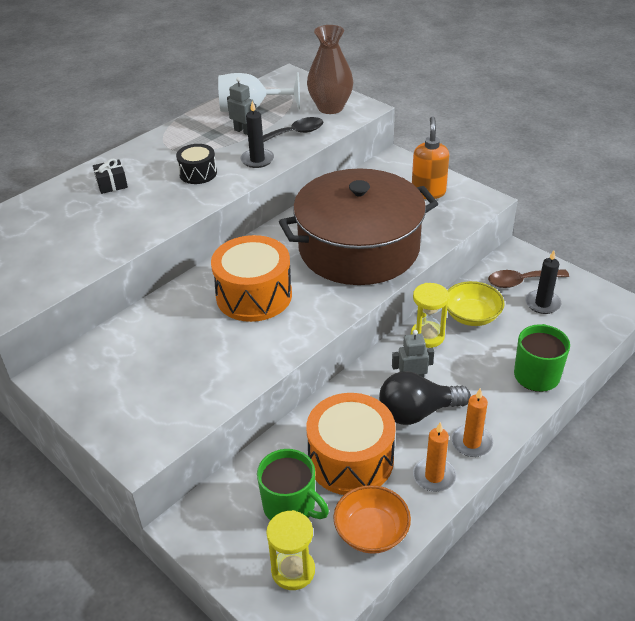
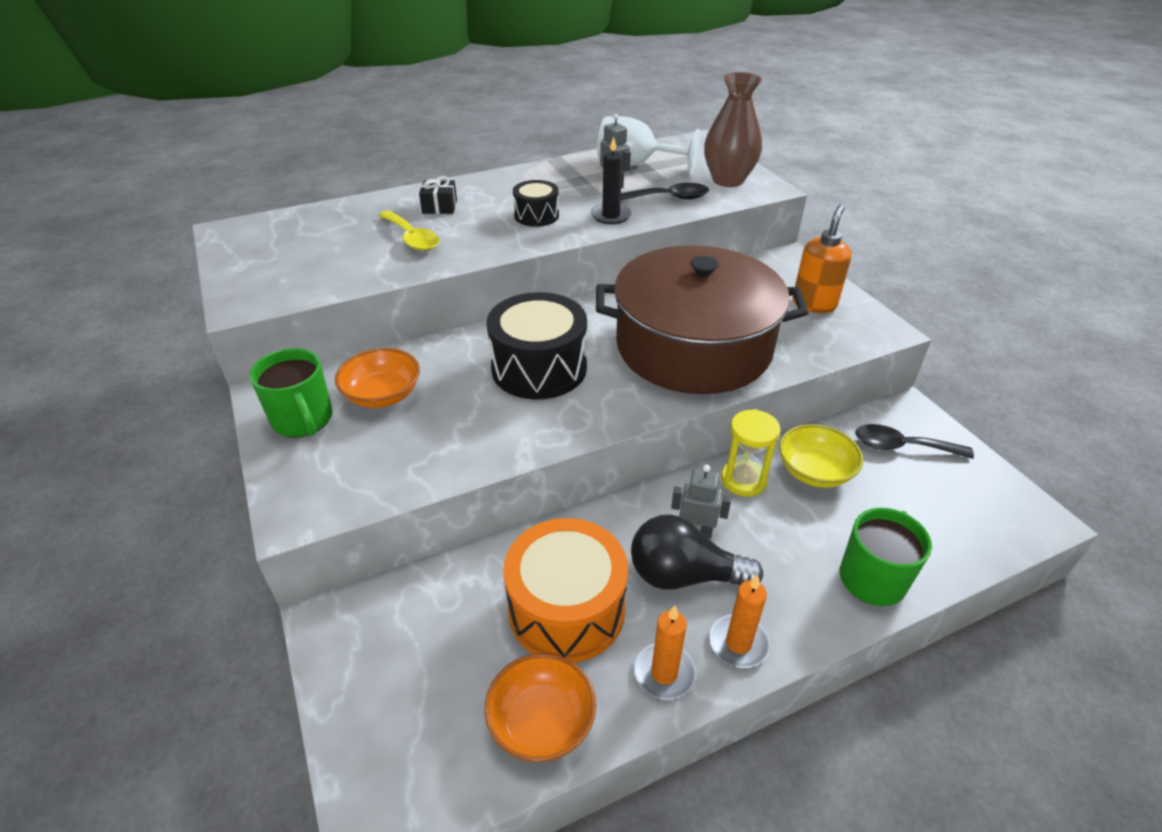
camera: 20 degrees right, 0 degrees up
orange drum [211,235,292,322] -> black drum [487,292,587,400]
green mug [257,449,329,520] -> green mug moved to [249,348,333,438]
yellow hourglass [266,510,315,590] -> none
brown spoon [488,269,569,288] -> black spoon [855,424,974,459]
black candle [526,250,561,314] -> none
none -> orange bowl [335,348,420,408]
none -> yellow spoon [378,210,440,251]

